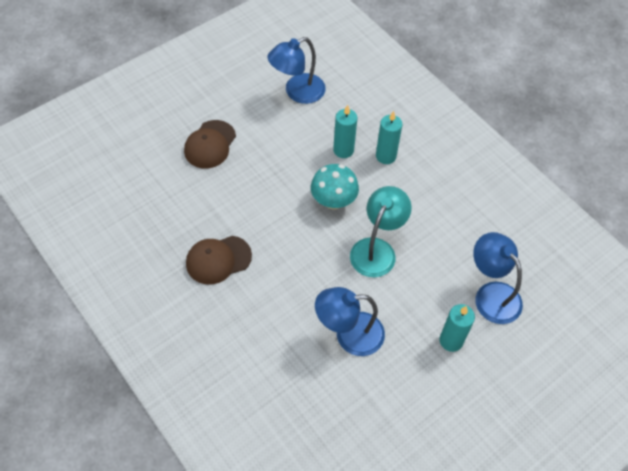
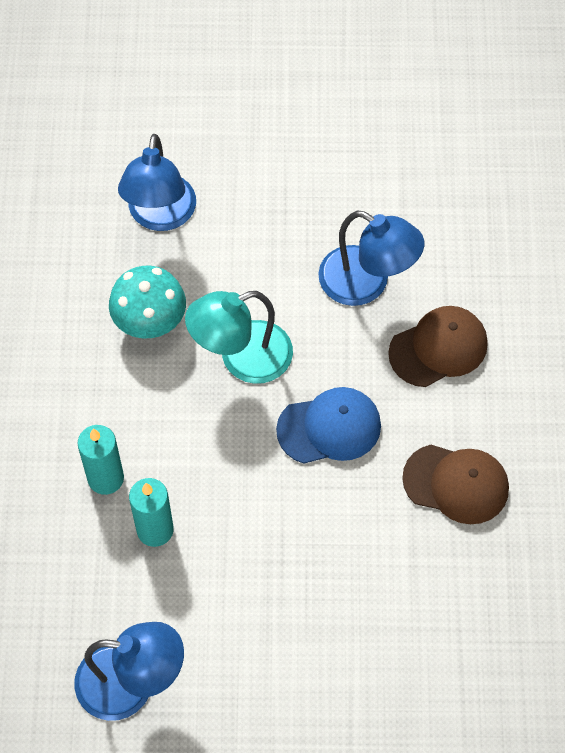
camera: 140 degrees left, 5 degrees up
brown cap [184,120,236,169] -> brown cap moved to [388,306,488,387]
turquoise mushroom [311,164,359,210] -> turquoise mushroom moved to [109,266,186,338]
turquoise candle [440,304,475,352] -> none
none -> blue cap [276,387,381,464]

